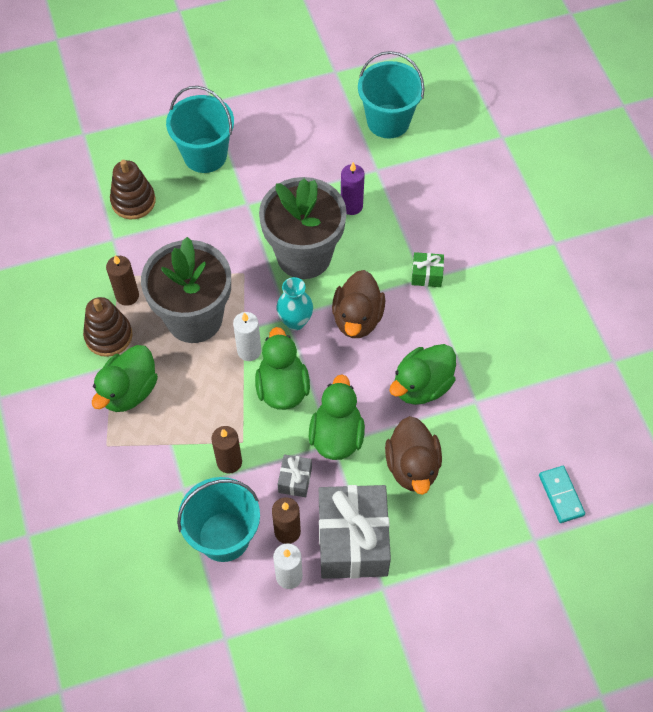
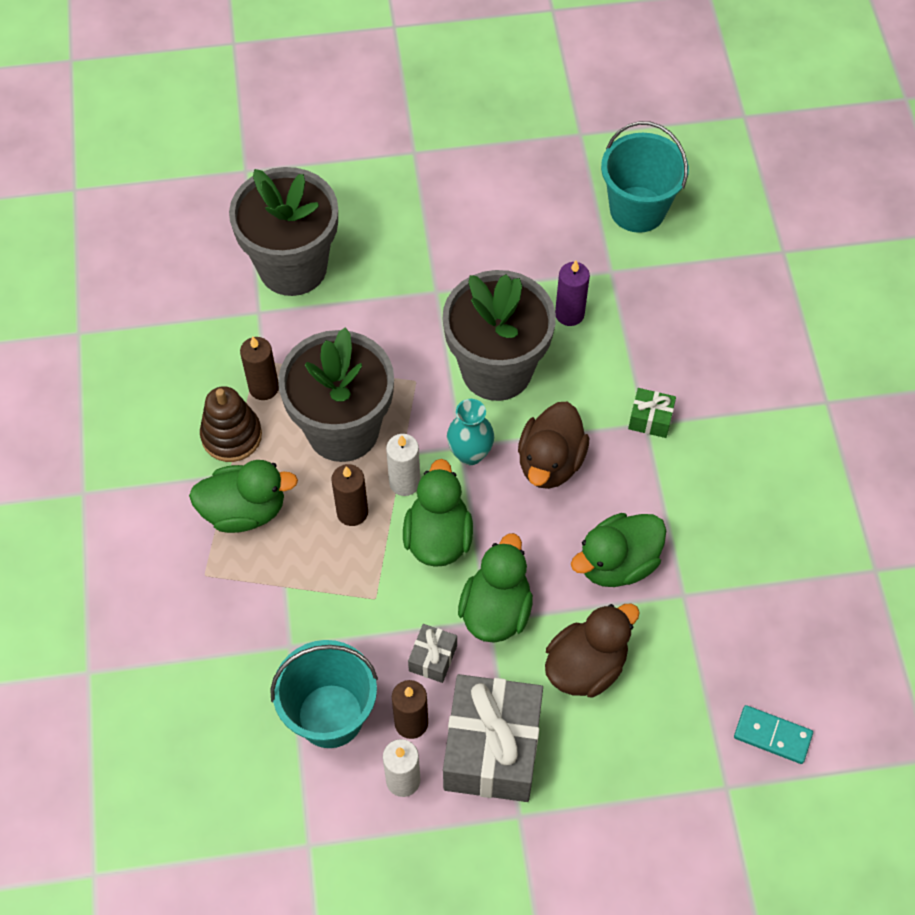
camera: 10 degrees right, 0 degrees up
green duck [92,345,158,412] -> green duck turned 135 degrees counterclockwise [189,460,298,533]
brown stacking toy [110,160,156,219] -> grey flower pot [229,167,338,296]
turquoise bucket [166,86,234,173] -> none
brown candle [211,426,242,474] -> brown candle moved to [331,464,368,526]
brown duck [385,416,442,495] -> brown duck turned 135 degrees counterclockwise [545,603,640,697]
turquoise domino [539,466,585,523] -> turquoise domino turned 60 degrees counterclockwise [734,705,813,764]

